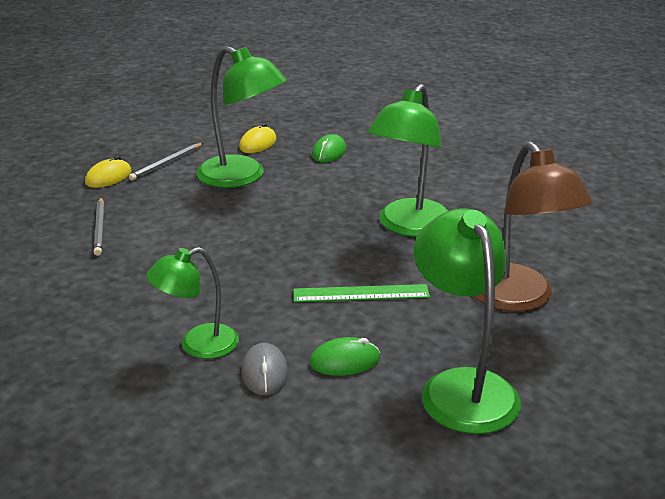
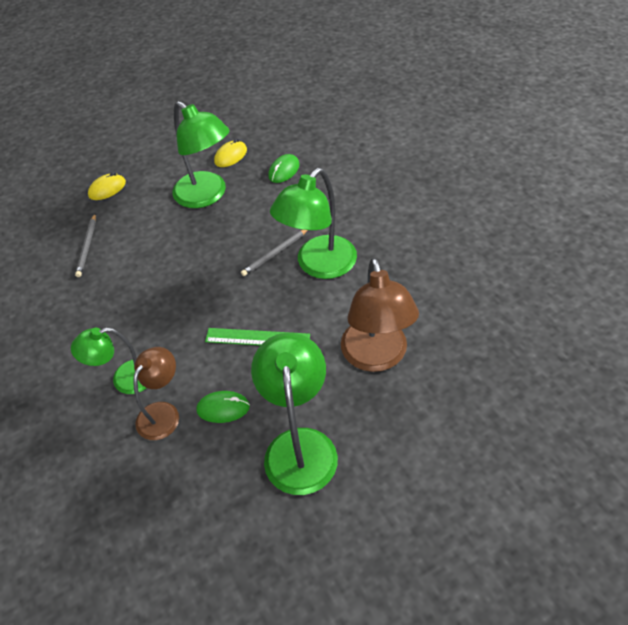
camera: 15 degrees right, 20 degrees up
grey pencil [129,143,203,181] -> grey pencil moved to [241,230,308,276]
grey mouse [241,343,288,395] -> brown lamp [133,347,179,440]

